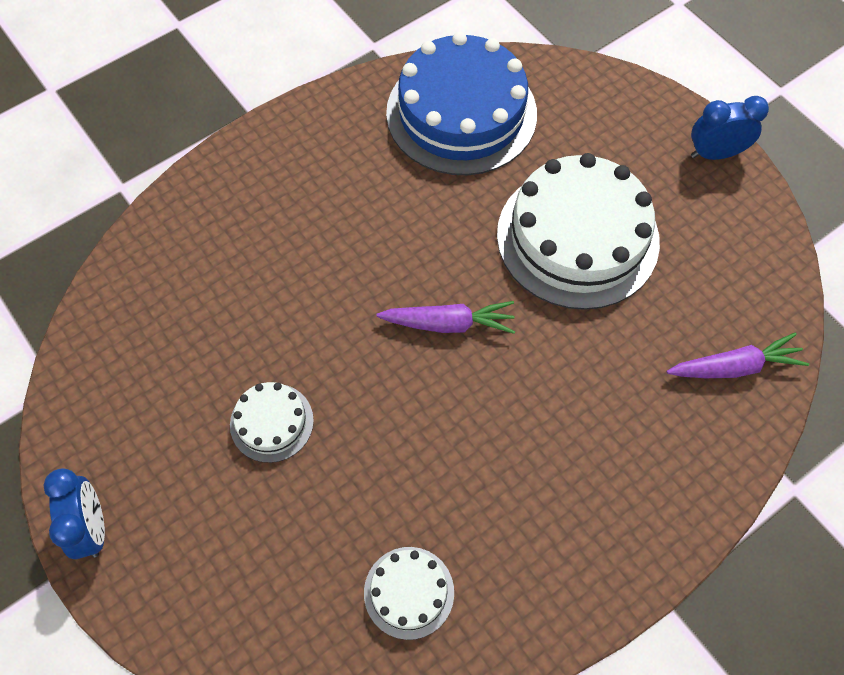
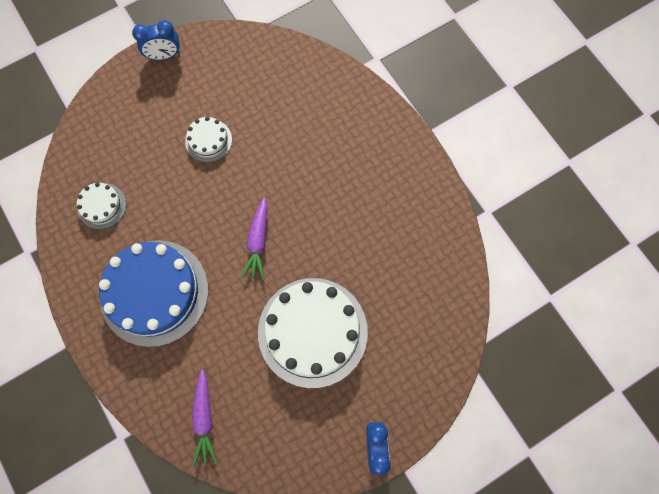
camera: 95 degrees right, 10 degrees up
blue cake [386,32,537,176] -> blue cake moved to [99,240,208,347]

